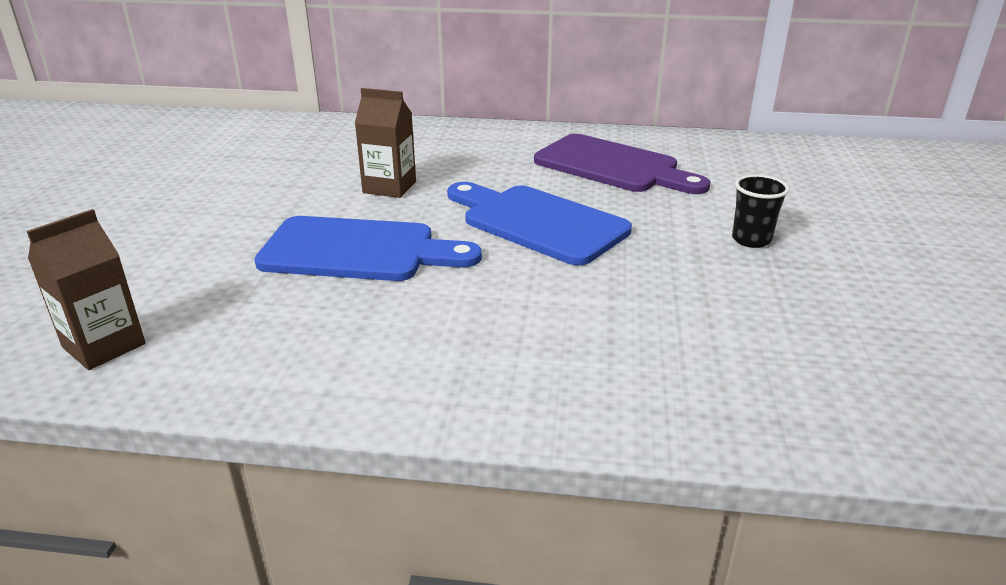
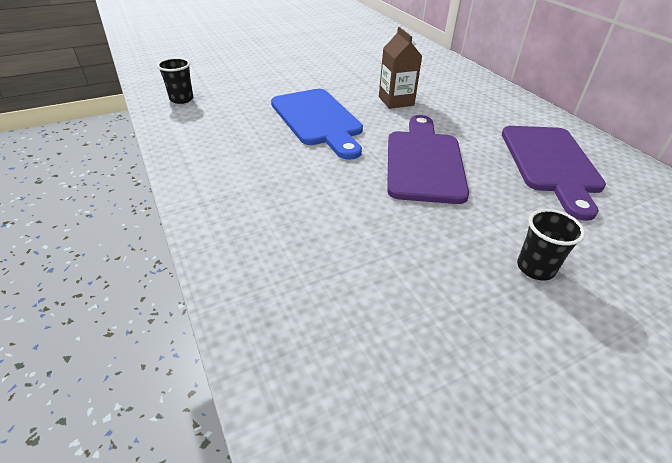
camera: 55 degrees right, 10 degrees up
brown carton [27,209,146,370] -> black cup [157,58,193,104]
blue cutting board [447,182,632,265] -> purple cutting board [387,115,469,204]

